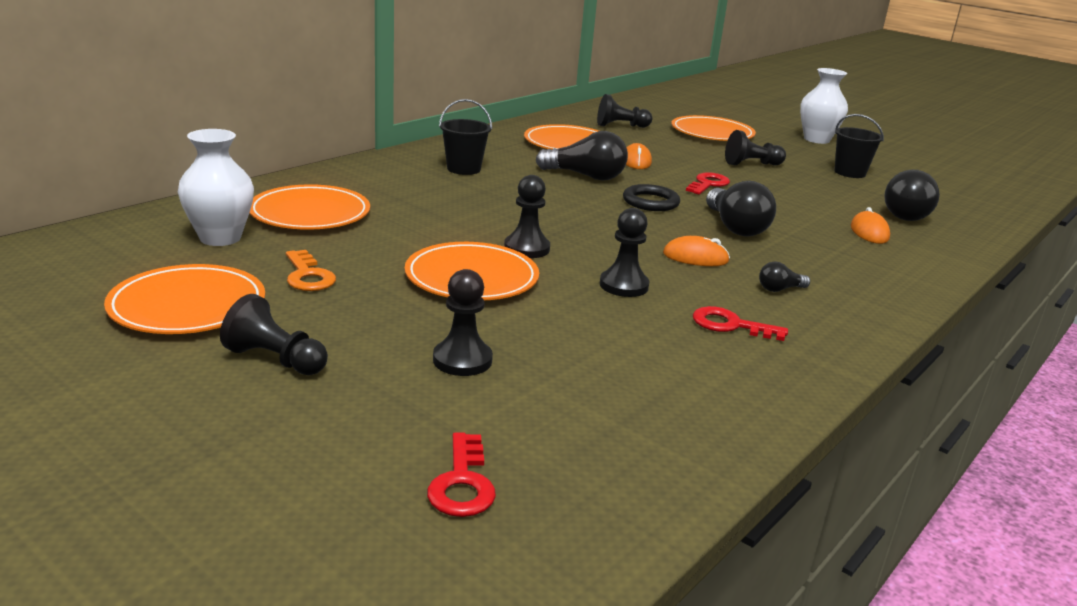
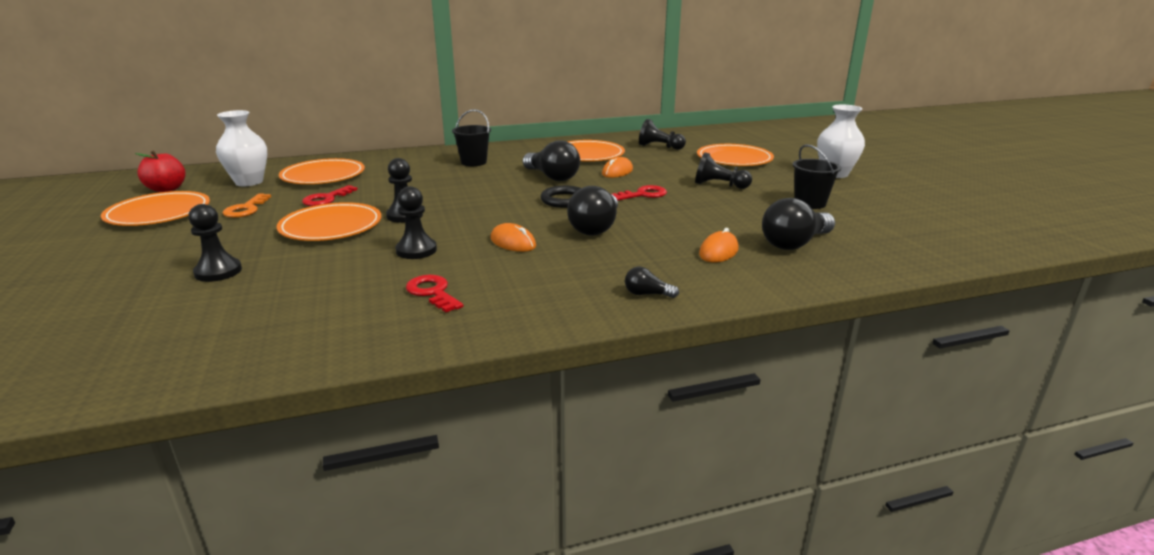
camera: 35 degrees right, 0 degrees up
black pawn [220,294,328,375] -> none
red key [427,432,496,517] -> red key moved to [302,185,358,206]
black light bulb [759,261,810,292] -> black light bulb moved to [625,267,679,298]
none -> red apple [135,150,186,192]

